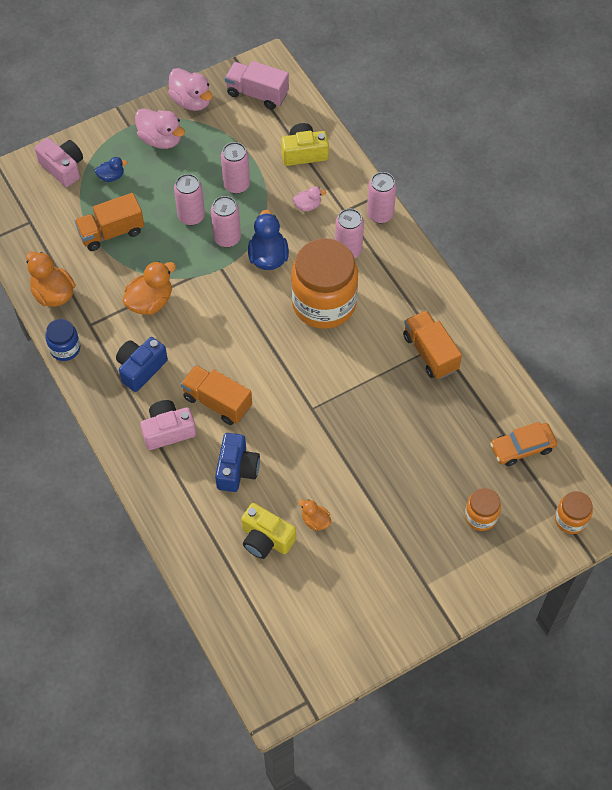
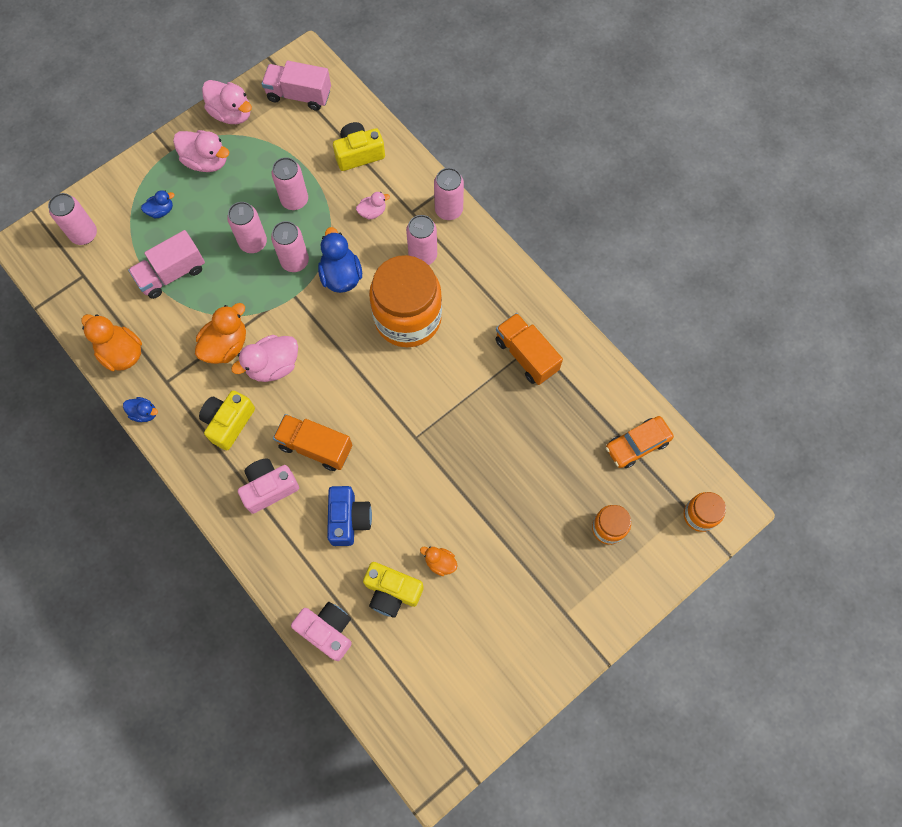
camera: 10 degrees left, 10 degrees up
pink camera [35,138,83,187] -> pink camera moved to [291,602,352,661]
blue jar [45,319,80,361] -> blue duck [123,397,158,422]
orange truck [75,193,144,251] -> pink truck [128,230,205,299]
blue camera [116,337,168,392] -> yellow camera [199,391,255,450]
none -> pink can [48,193,97,245]
none -> pink duck [231,335,298,382]

